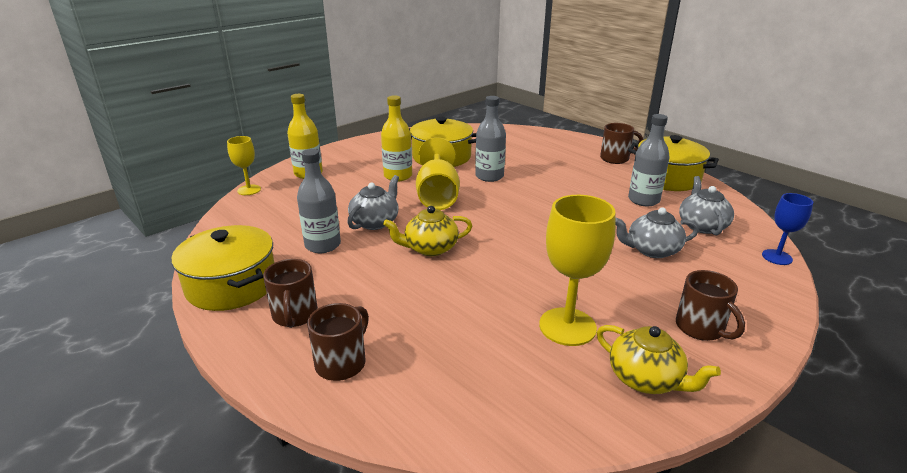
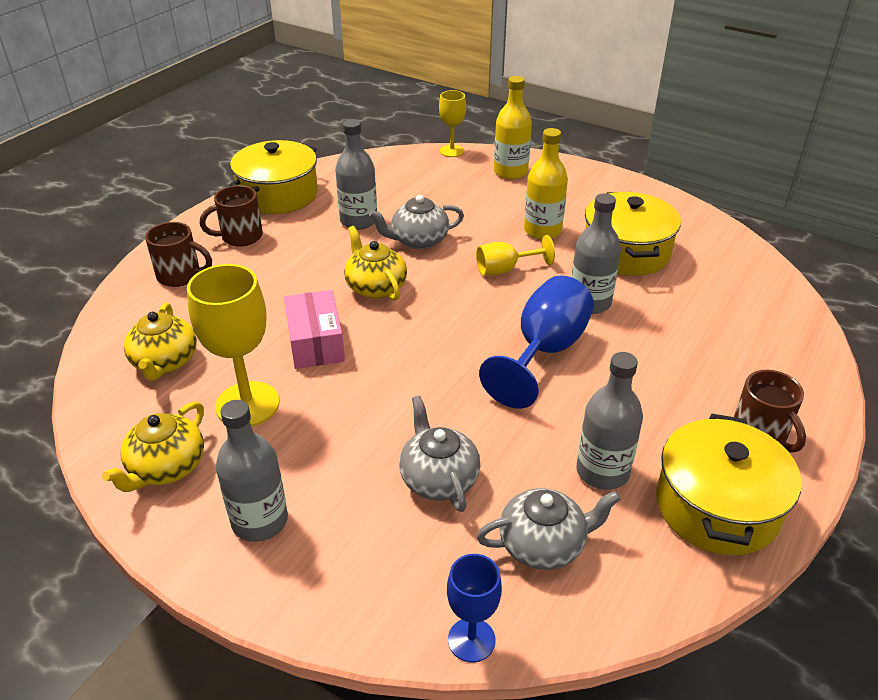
camera: 75 degrees right, 10 degrees up
grey teapot [347,175,399,230] -> grey teapot turned 150 degrees clockwise [369,195,464,249]
yellow goblet [416,137,460,210] -> yellow goblet [476,235,555,276], size x0.58
brown mug [676,270,745,341] -> grey bottle [216,400,288,542]
none -> yellow teapot [124,303,197,381]
none -> pink box [284,290,345,369]
none -> blue goblet [479,275,594,408]

